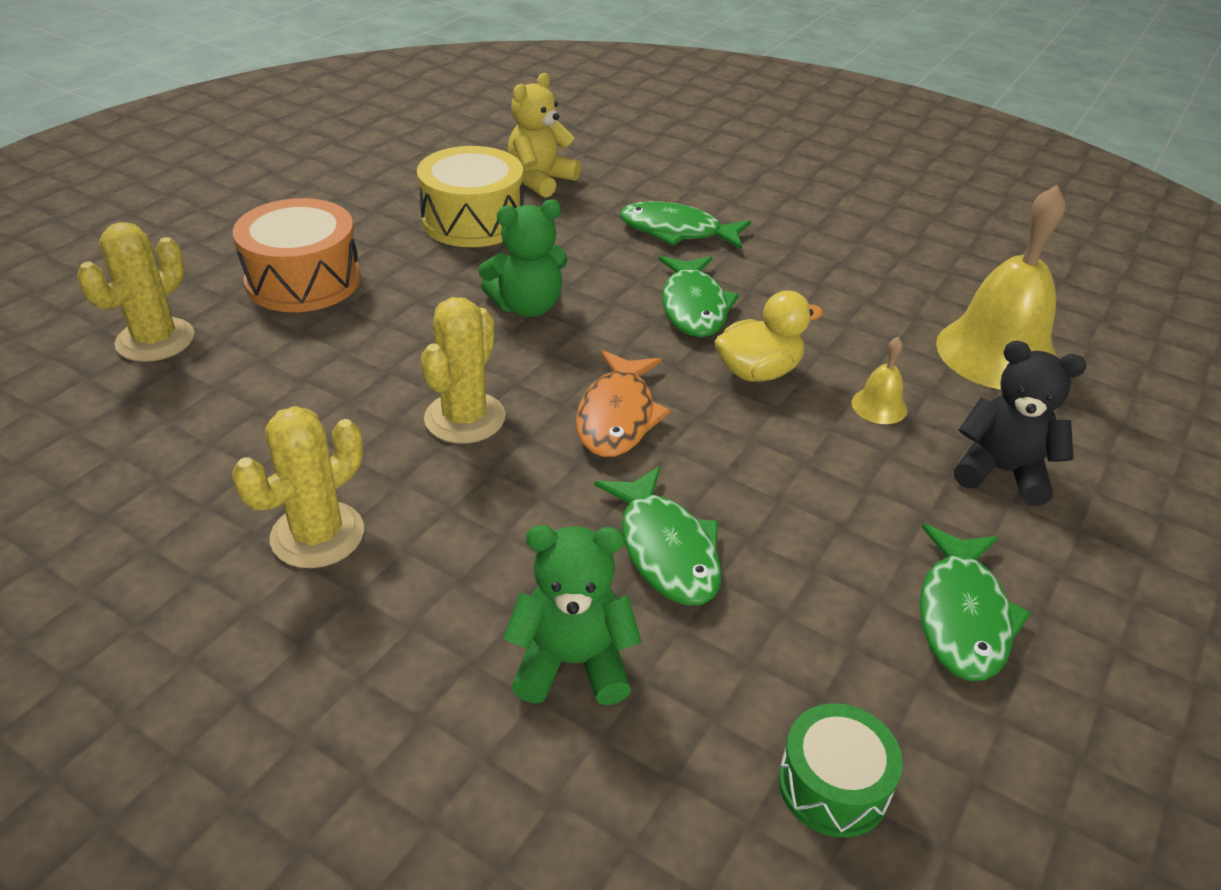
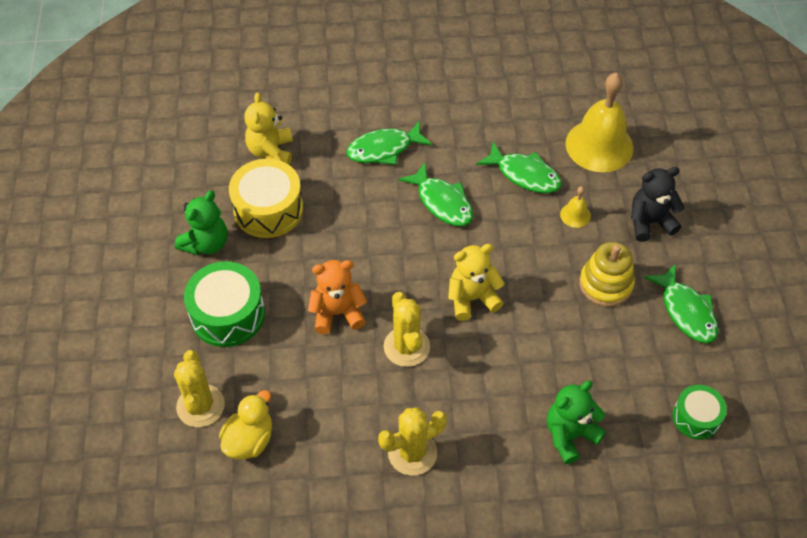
camera: 35 degrees left, 15 degrees up
yellow cactus [232,406,364,568] -> yellow cactus turned 60 degrees clockwise [378,407,447,476]
orange drum [233,198,361,312] -> green drum [184,261,265,347]
green teddy bear [478,200,567,317] -> green teddy bear moved to [175,190,227,255]
orange fish [576,350,671,457] -> yellow teddy bear [448,244,505,321]
green fish [594,466,722,605] -> green fish moved to [476,142,562,193]
yellow duck [715,290,823,382] -> yellow duck moved to [219,390,272,460]
none -> orange teddy bear [308,260,367,334]
none -> yellow stacking toy [579,242,635,307]

